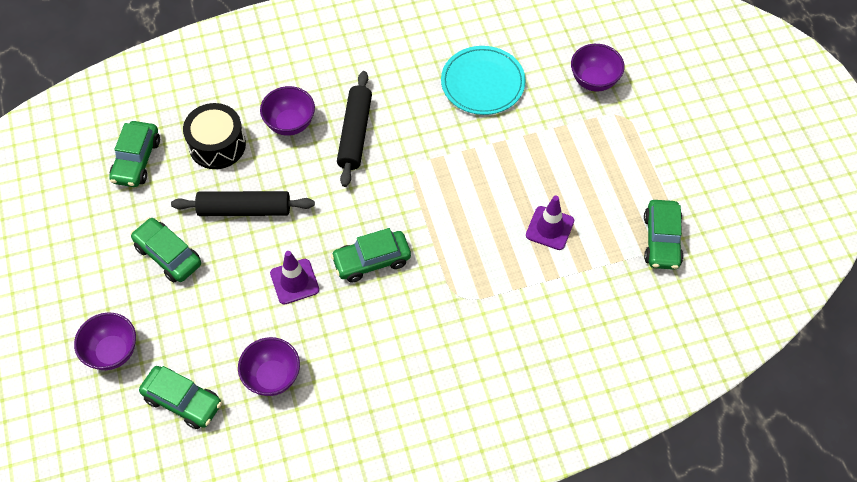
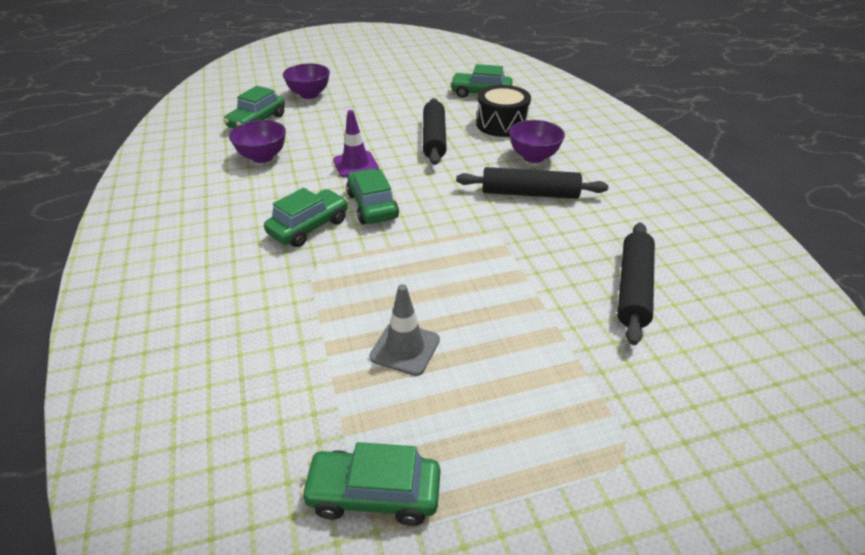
camera: 90 degrees right, 20 degrees down
green car [131,218,201,282] -> green car moved to [264,188,348,247]
turquoise plate [441,46,525,115] -> black rolling pin [617,222,655,345]
purple traffic cone [526,196,574,250] -> grey traffic cone [369,284,440,376]
purple bowl [571,44,625,92] -> none

